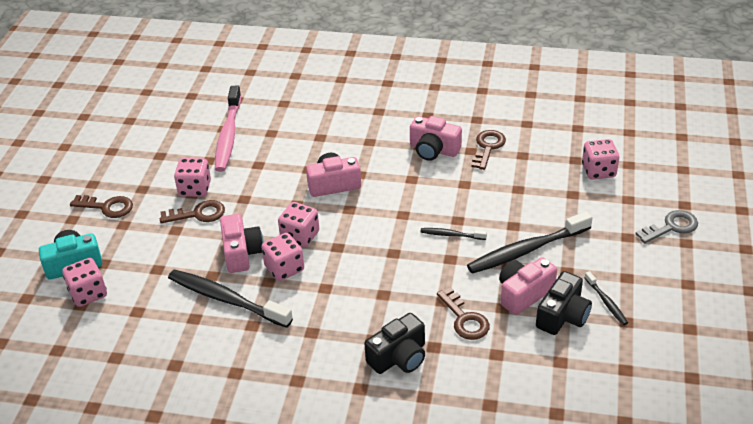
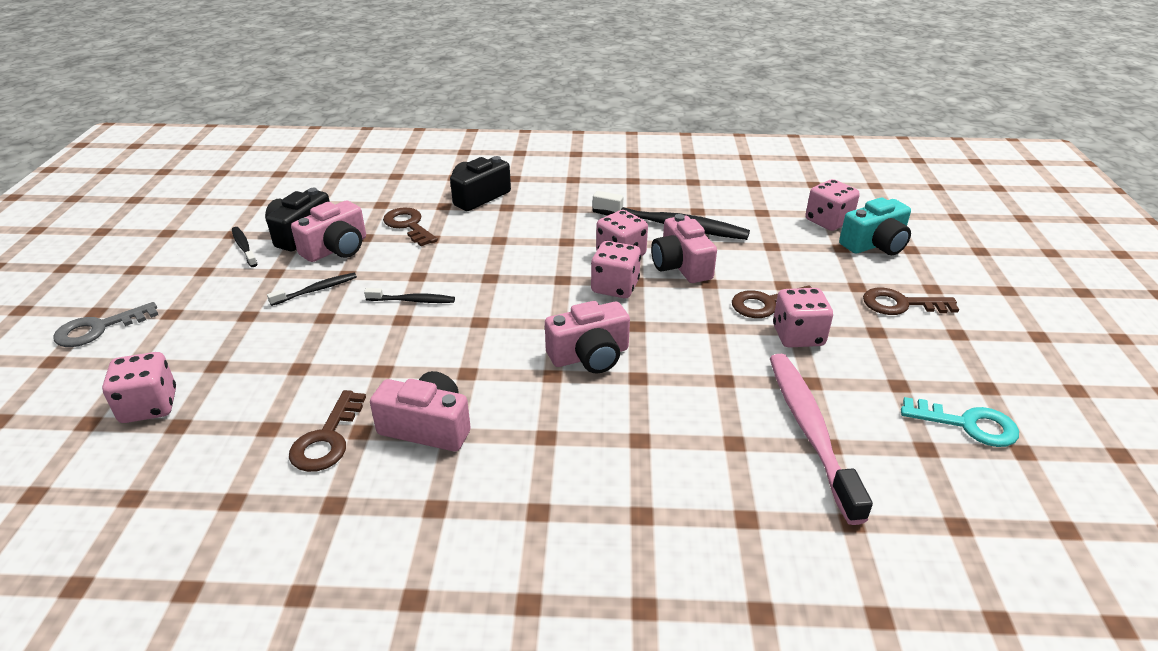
camera: 170 degrees right, 5 degrees down
black toothbrush [467,211,593,274] -> black toothbrush [267,273,357,306], size x0.49
none -> turquoise key [901,397,1019,447]

